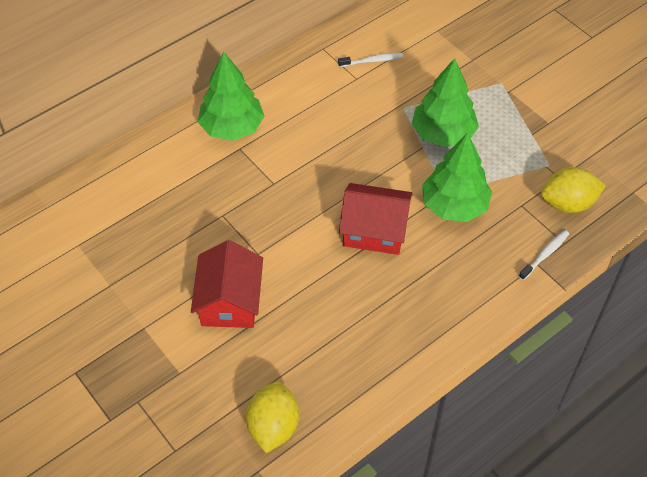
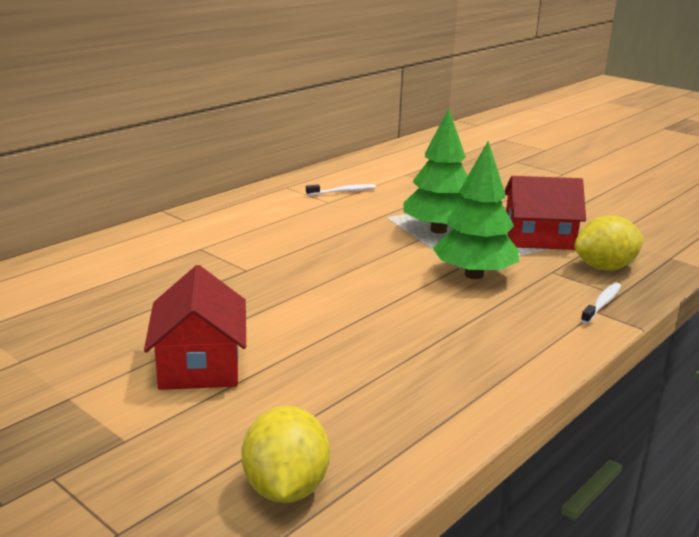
camera: 10 degrees left, 30 degrees down
green tree [198,52,265,141] -> none
red house [339,183,413,255] -> red house moved to [504,176,586,250]

